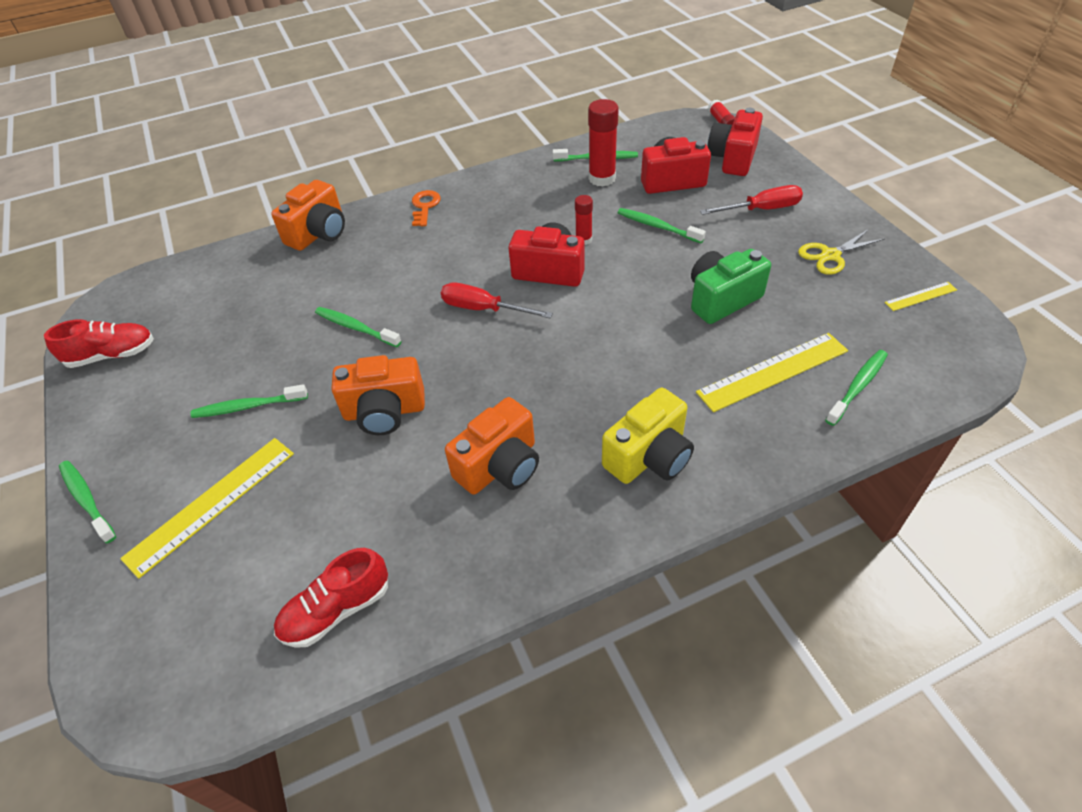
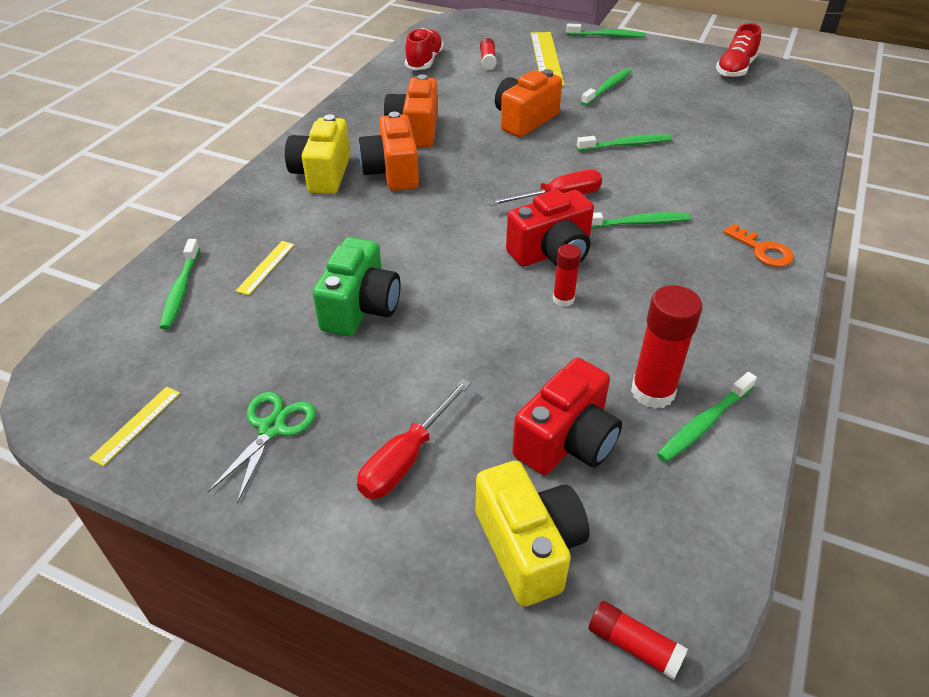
camera: 135 degrees right, 5 degrees down
orange camera [271,180,345,251] -> orange camera moved to [358,112,419,191]
green toothbrush [617,208,706,243] -> green toothbrush moved to [591,212,691,229]
yellow ruler [696,333,848,412] -> yellow ruler [236,241,295,295], size x0.50
red camera [707,108,763,176] -> yellow camera [476,461,589,607]
yellow scissors [798,229,885,275] -> green scissors [208,392,316,503]
none -> red glue stick [480,38,497,70]

